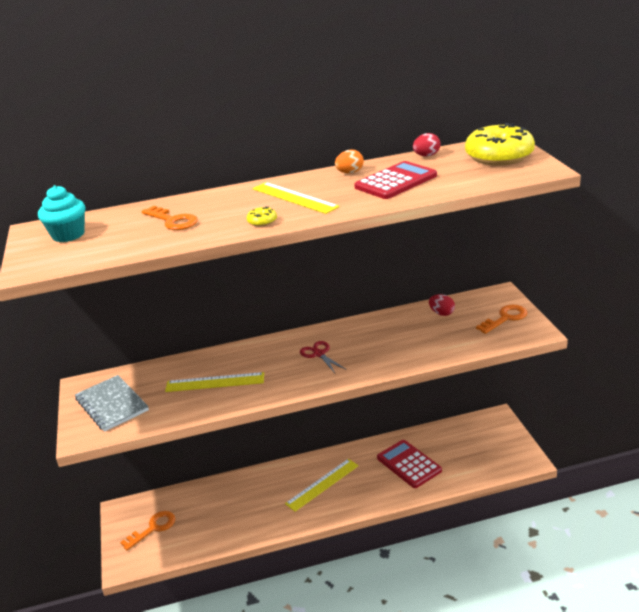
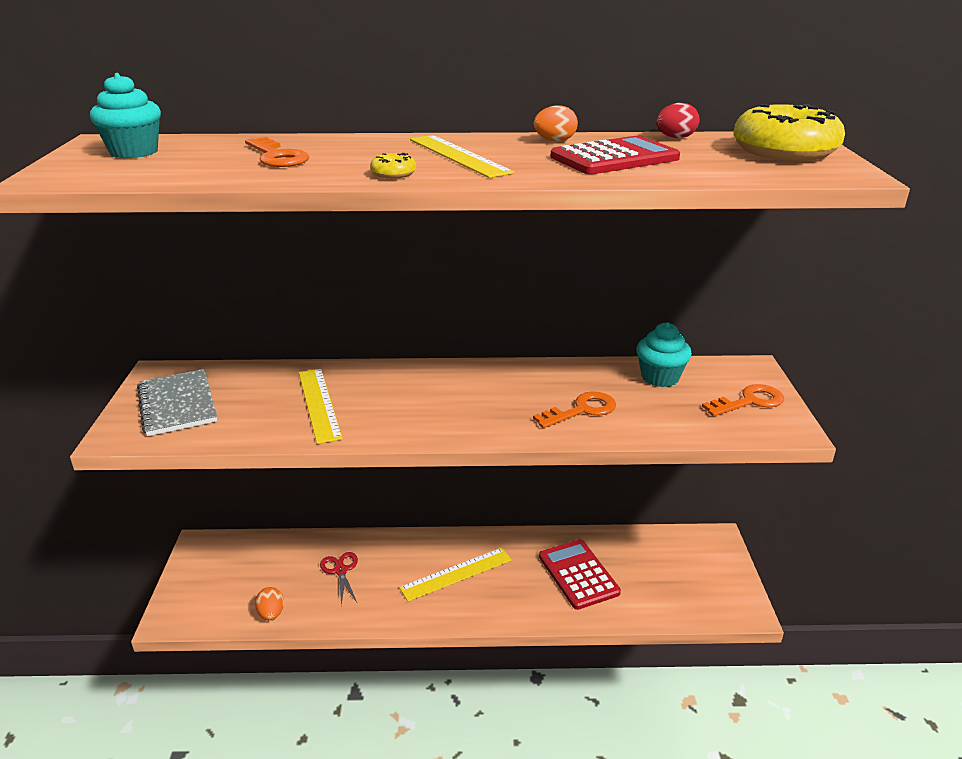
camera: 10 degrees right, 0 degrees up
orange key [120,511,175,551] -> orange key moved to [533,392,616,428]
yellow ruler [165,372,264,392] -> yellow ruler turned 60 degrees clockwise [299,369,343,444]
red scissors [300,341,345,373] -> red scissors moved to [320,552,358,605]
red egg [429,294,455,316] -> turquoise cupcake [636,322,692,387]
none -> orange egg [255,587,284,620]

